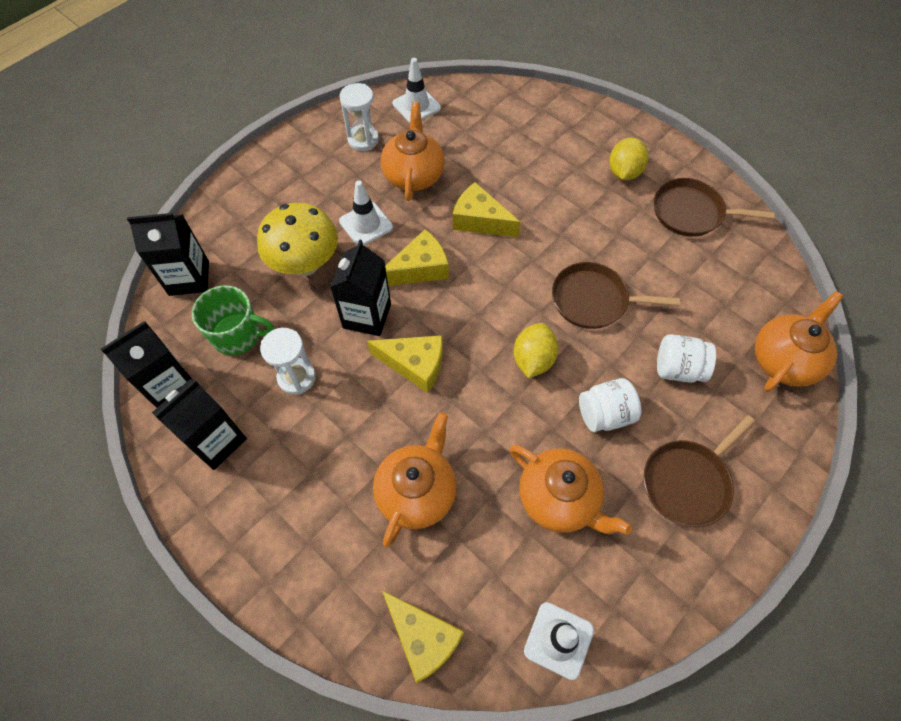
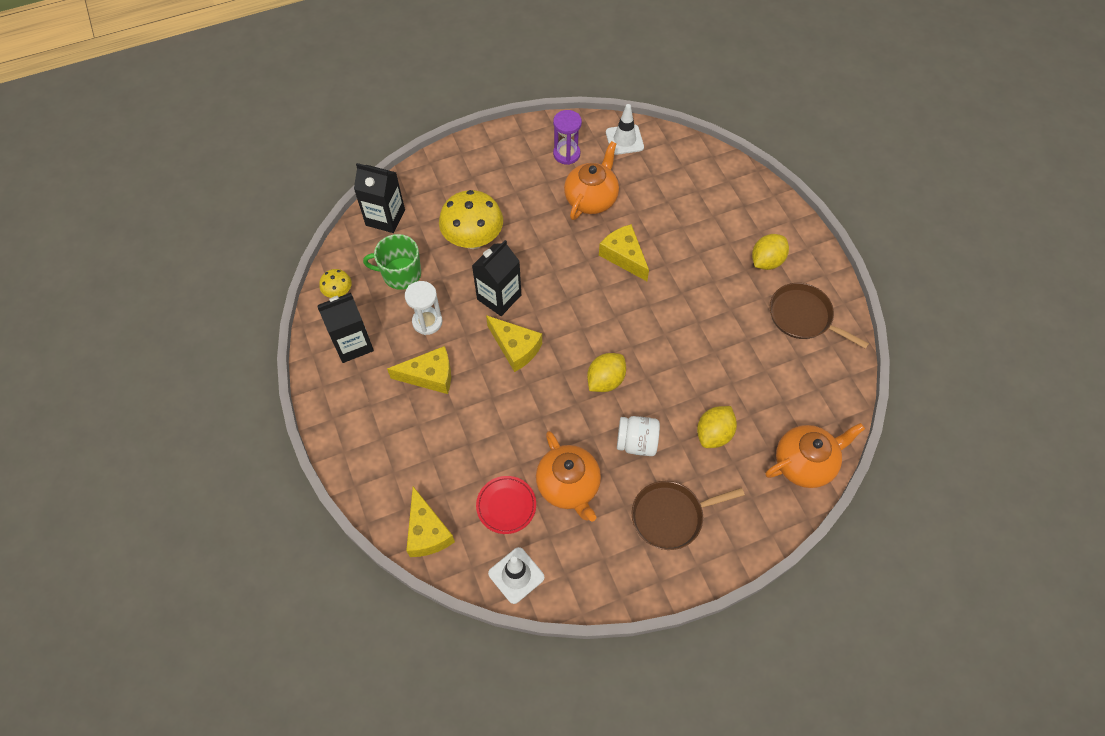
camera: 25 degrees right, 0 degrees up
black carton [101,321,193,408] -> yellow mushroom [319,269,352,298]
green mug [192,285,274,355] -> green mug turned 150 degrees clockwise [363,234,421,290]
white hourglass [339,83,379,151] -> purple hourglass [553,110,582,165]
white traffic cone [339,180,393,246] -> none
orange teapot [373,412,457,547] -> none
yellow cheese [385,229,449,286] -> yellow cheese moved to [387,346,451,394]
brown pan [552,262,680,329] -> none
white jar [657,334,716,383] -> yellow lemon [697,406,737,448]
none -> red plate [476,476,536,534]

